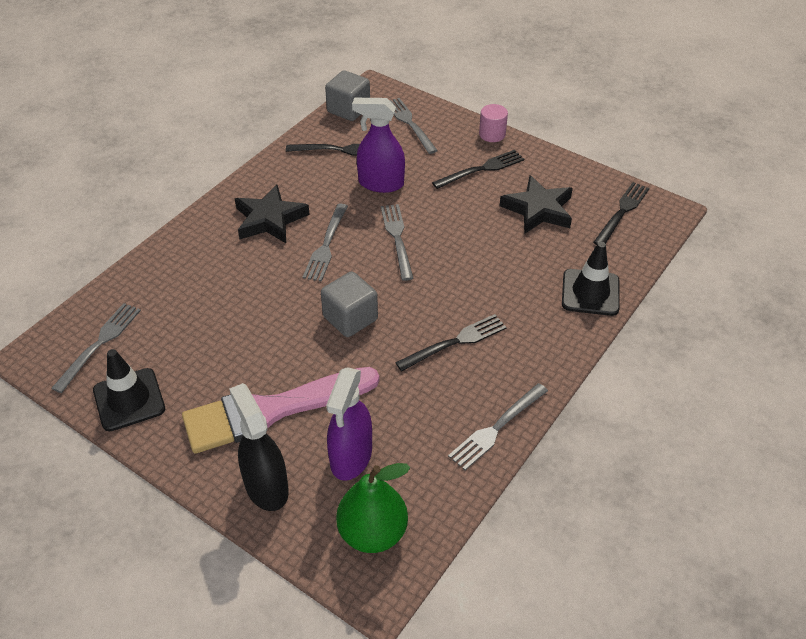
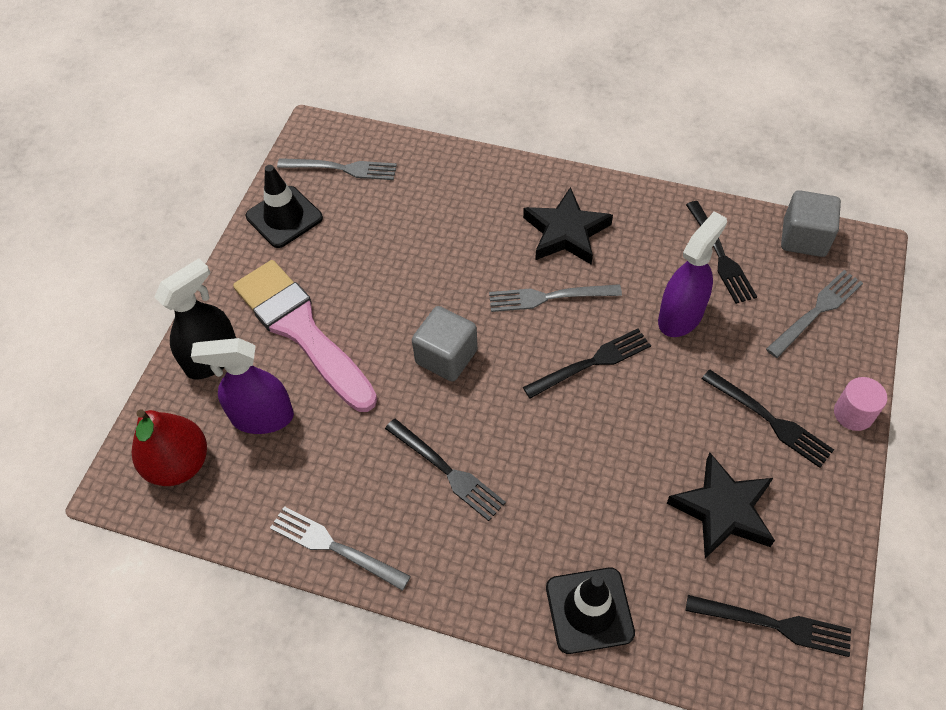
camera: 75 degrees right, 10 degrees up
green pear [336,463,410,553] -> red pear [132,409,207,486]
purple spray bottle [352,98,405,193] -> purple spray bottle turned 45 degrees clockwise [658,212,727,337]
grey fork [381,204,414,281] -> black fork [523,329,651,399]

